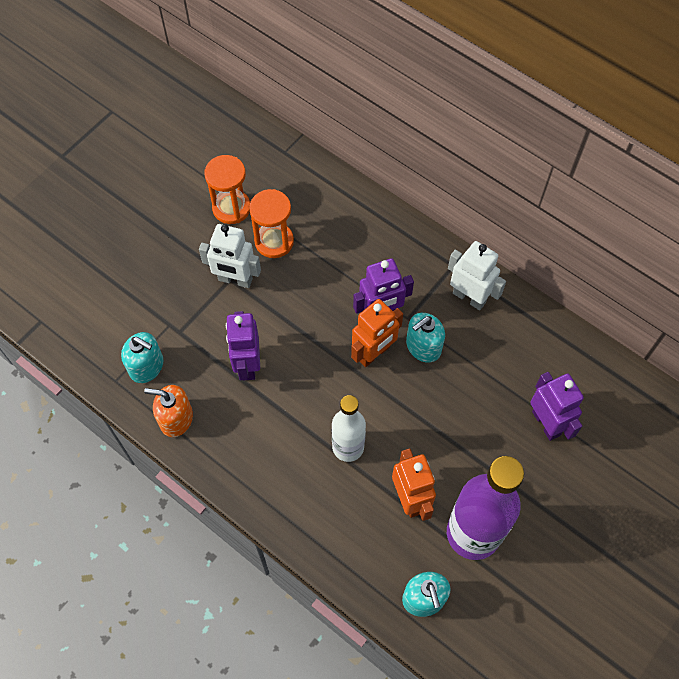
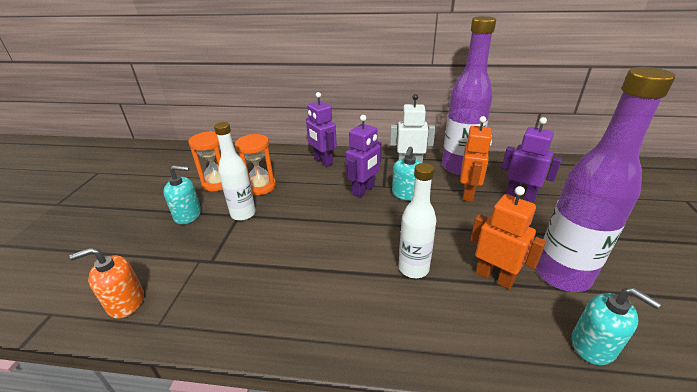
camera: 30 degrees left, 30 degrees down
turquoise soap dispenser [121,332,163,383] -> turquoise soap dispenser moved to [163,165,201,224]
orange soap dispenser [144,385,193,437] -> orange soap dispenser moved to [69,247,144,319]
white robot [199,224,261,288] -> white bottle [214,122,256,221]
purple robot [226,311,260,380] -> purple robot moved to [306,92,337,167]
orange robot [351,299,403,367] -> orange robot moved to [460,116,492,202]
none -> purple bottle [442,16,496,175]

